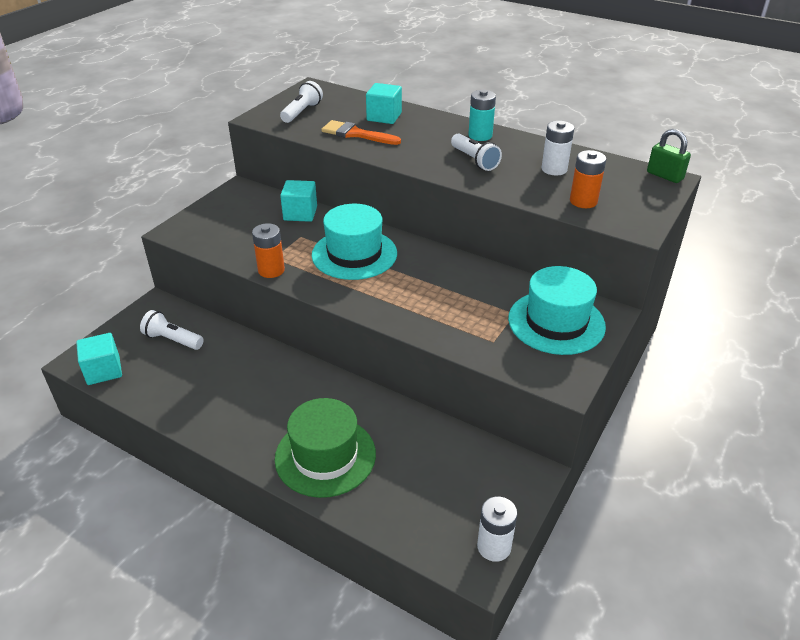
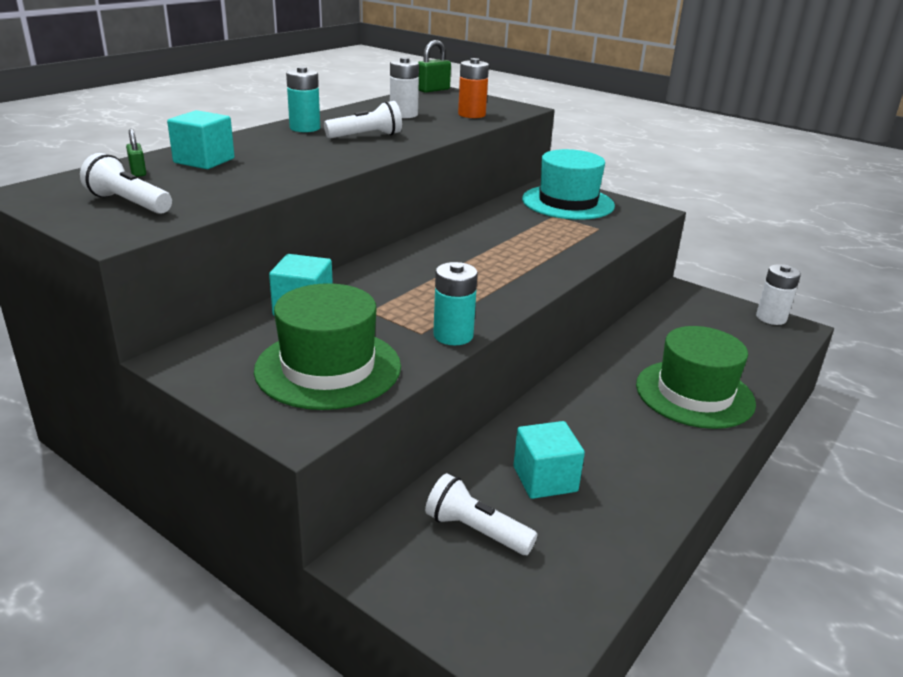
camera: 85 degrees left, 10 degrees down
turquoise cube [76,333,122,385] -> turquoise cube moved to [514,421,585,499]
white flashlight [140,310,204,350] -> white flashlight turned 90 degrees clockwise [425,473,538,555]
orange battery [252,223,285,278] -> turquoise battery [433,262,478,345]
turquoise hat [312,204,397,280] -> none
orange brush [321,120,401,145] -> none
none -> green padlock [126,129,146,177]
none -> green hat [254,283,401,410]

